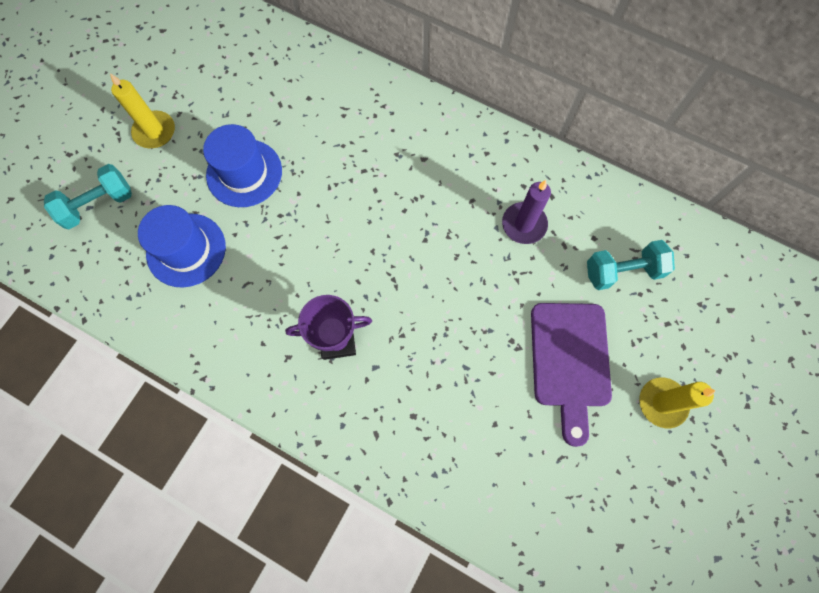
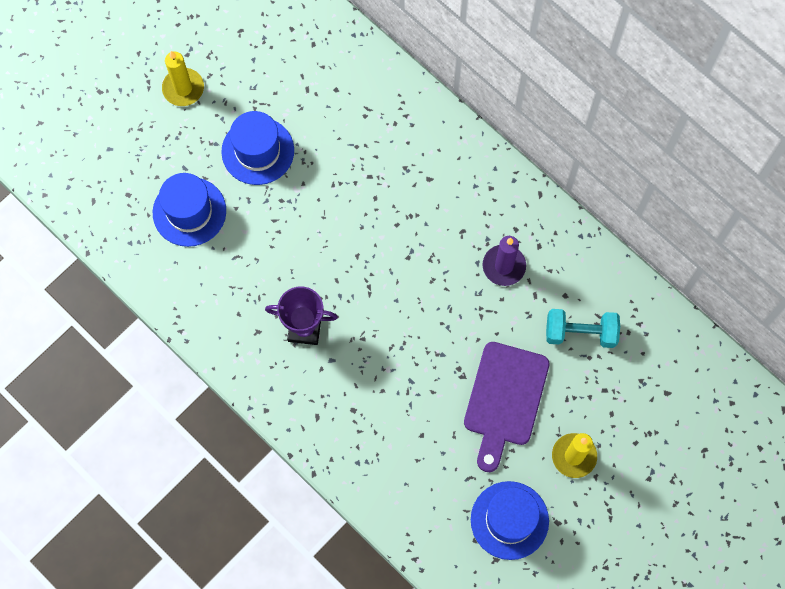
camera: 15 degrees right, 0 degrees up
turquoise dumbbell [44,164,132,229] -> none
none -> blue hat [471,481,549,560]

